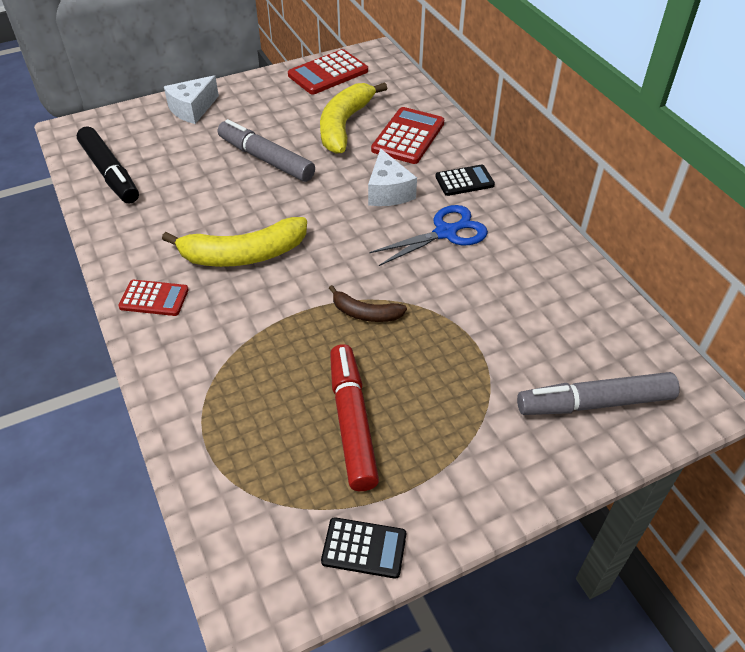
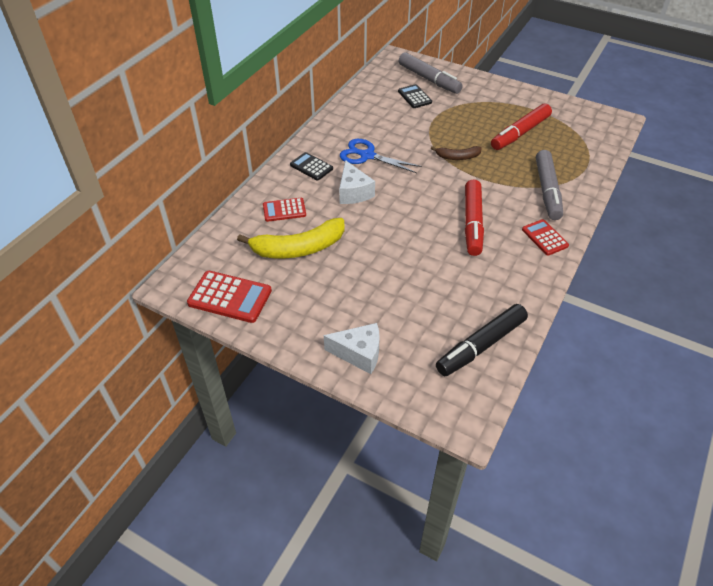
camera: 125 degrees left, 0 degrees up
black marker [77,126,139,204] -> black marker turned 150 degrees counterclockwise [436,304,528,376]
yellow banana [162,217,307,267] -> red marker [465,180,484,256]
grey marker [218,119,315,182] -> grey marker moved to [536,150,563,220]
black calculator [321,517,406,579] -> black calculator moved to [398,84,432,108]
brown banana [329,285,407,322] -> brown banana turned 105 degrees clockwise [431,146,482,160]
white cheese [368,148,417,206] -> white cheese turned 120 degrees clockwise [339,160,375,204]
red calculator [371,107,444,164] -> red calculator [263,198,306,222], size x0.63

